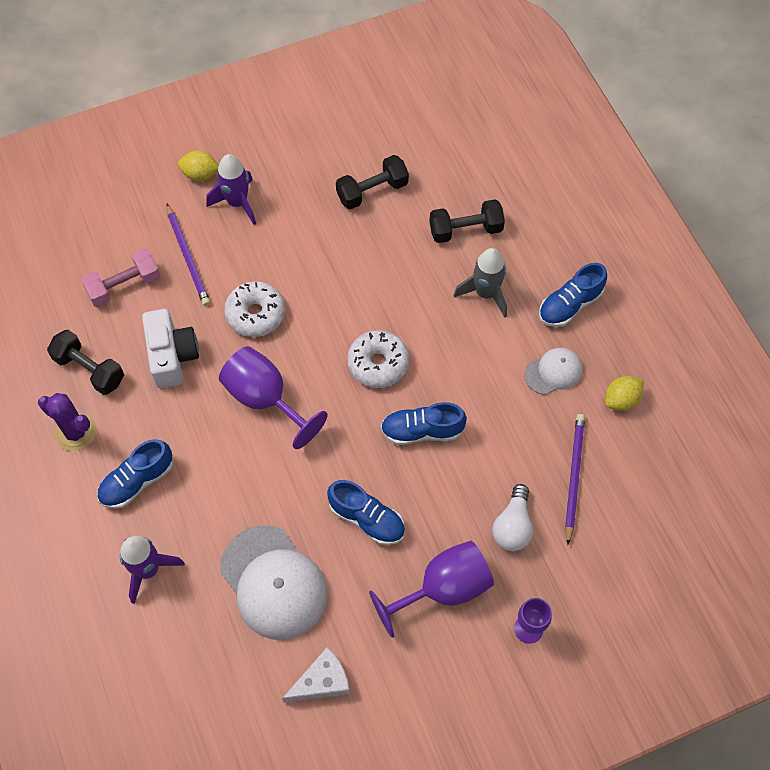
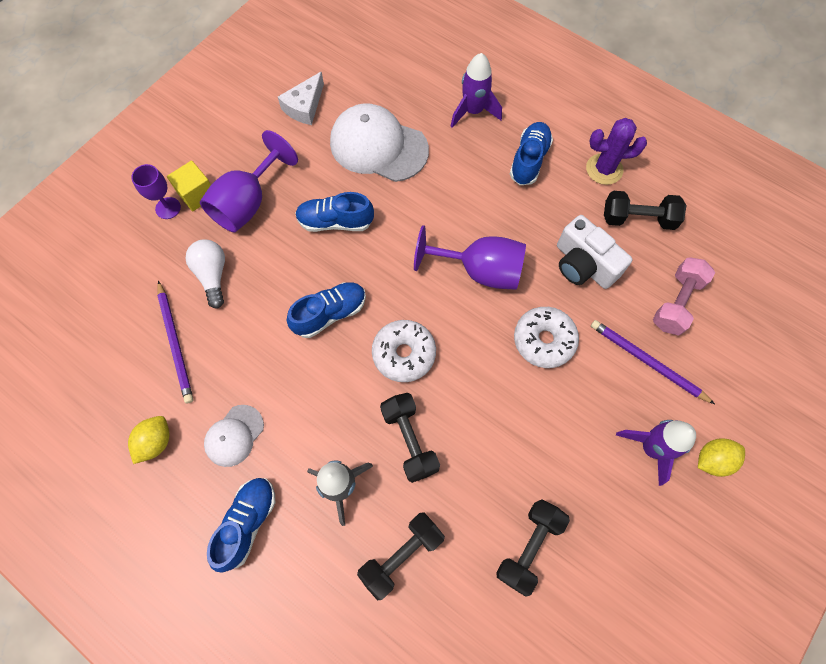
camera: 150 degrees right, 5 degrees up
none -> yellow cube [167,160,211,211]
none -> black dumbbell [380,393,440,483]

